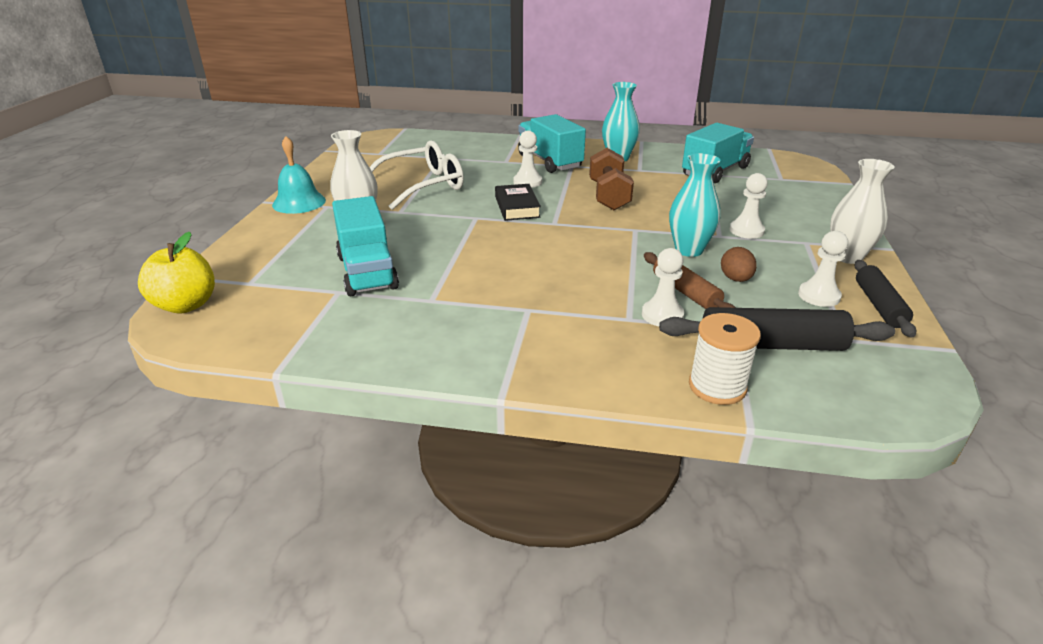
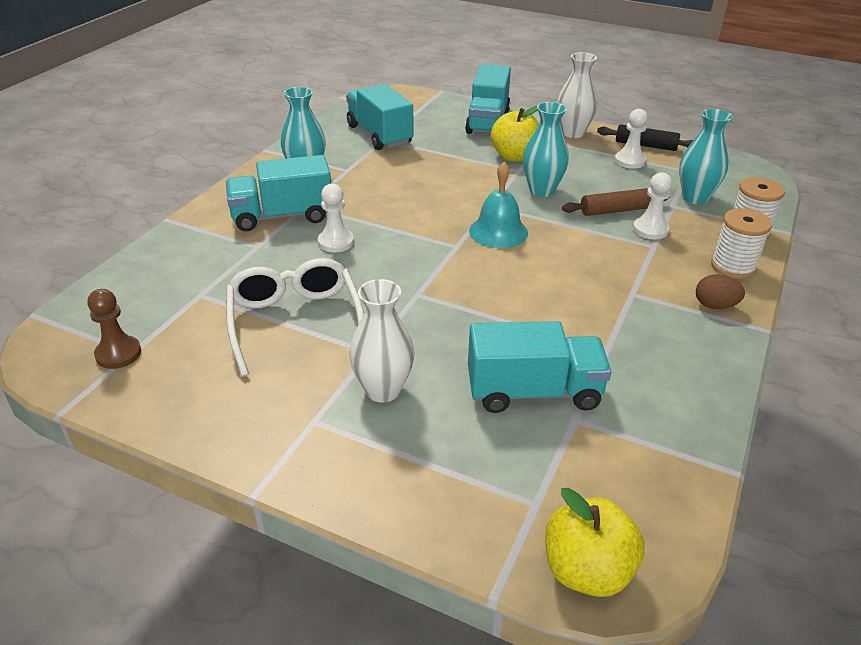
camera: 75 degrees left, 5 degrees up
turquoise bell [272,136,326,214] -> turquoise bell moved to [469,162,528,248]
black book [495,184,541,221] -> none
brown dumbbell [589,148,634,210] -> none
black rolling pin [659,307,895,351] -> turquoise vase [679,109,733,205]
brown egg [721,247,757,282] -> brown egg moved to [696,274,745,309]
white pawn [730,173,768,239] -> yellow apple [491,106,539,162]
none -> brown pawn [87,289,141,369]
none -> turquoise truck [465,64,511,134]
none -> white spool [711,208,772,279]

